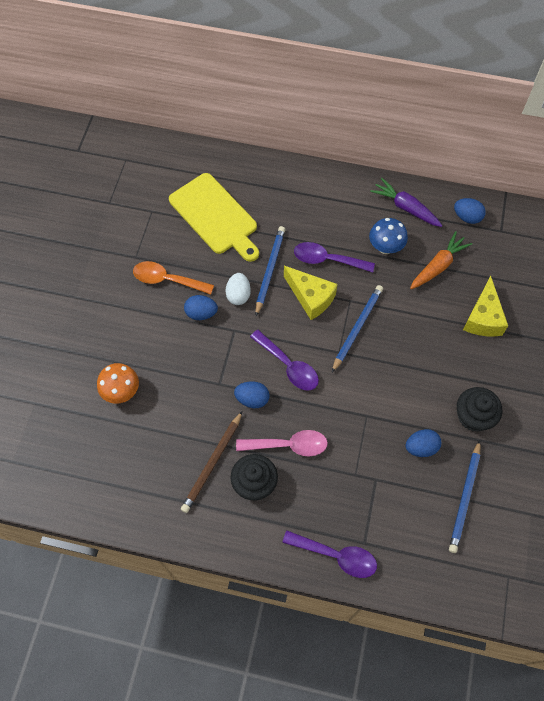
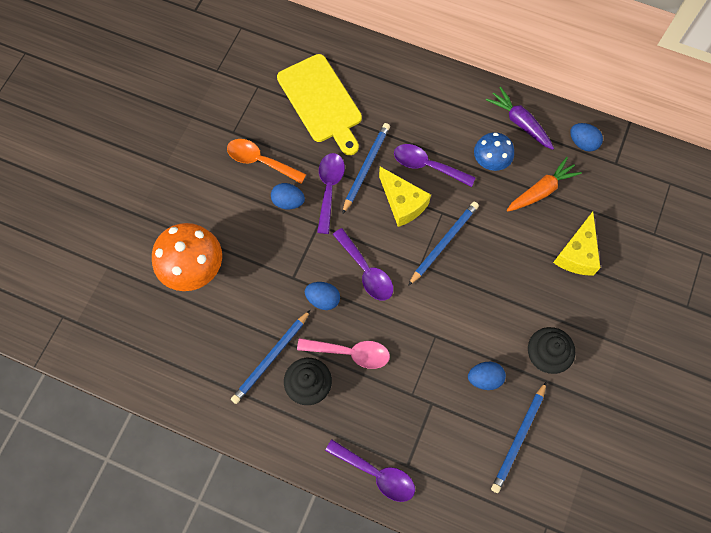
camera: 10 degrees right, 5 degrees up
orange mushroom [97,363,139,404] -> orange mushroom [152,223,222,291], size x1.62
brown pencil [181,411,242,513] -> blue pencil [231,310,310,404]
white egg [225,273,251,305] -> purple spoon [317,153,345,234]

